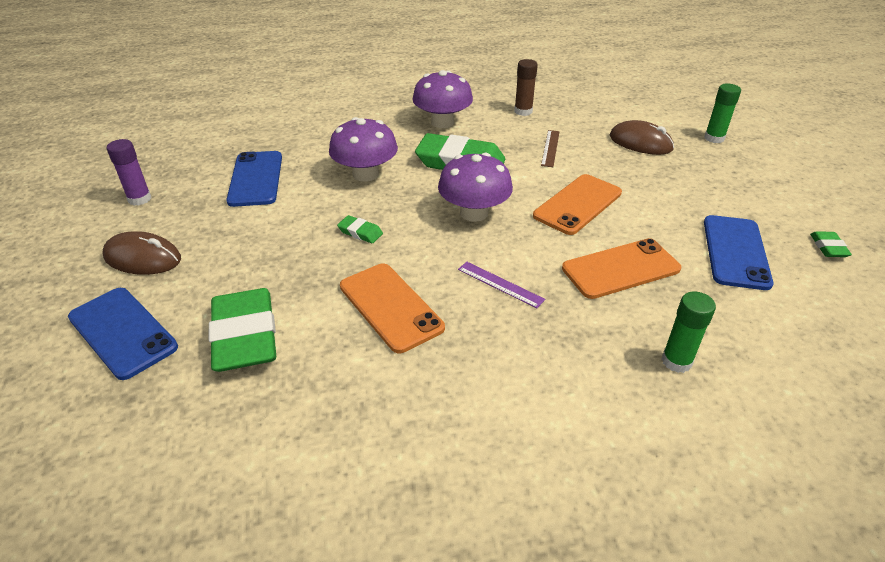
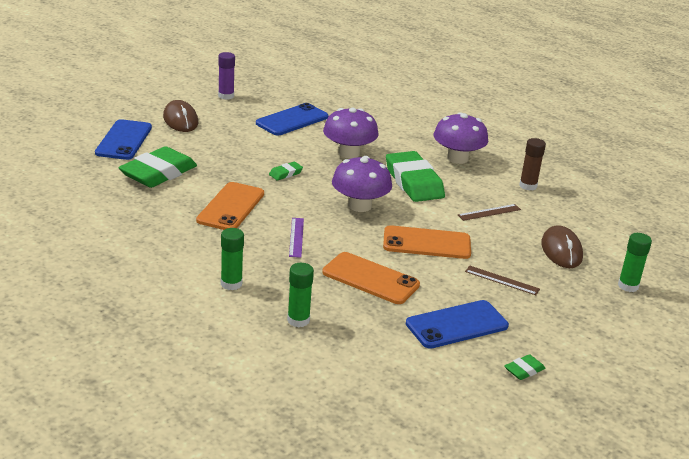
camera: 50 degrees right, 10 degrees down
green eraser [337,215,383,243] -> green eraser turned 60 degrees clockwise [269,162,303,181]
none -> green glue stick [221,228,244,290]
none -> brown ruler [465,266,540,295]

